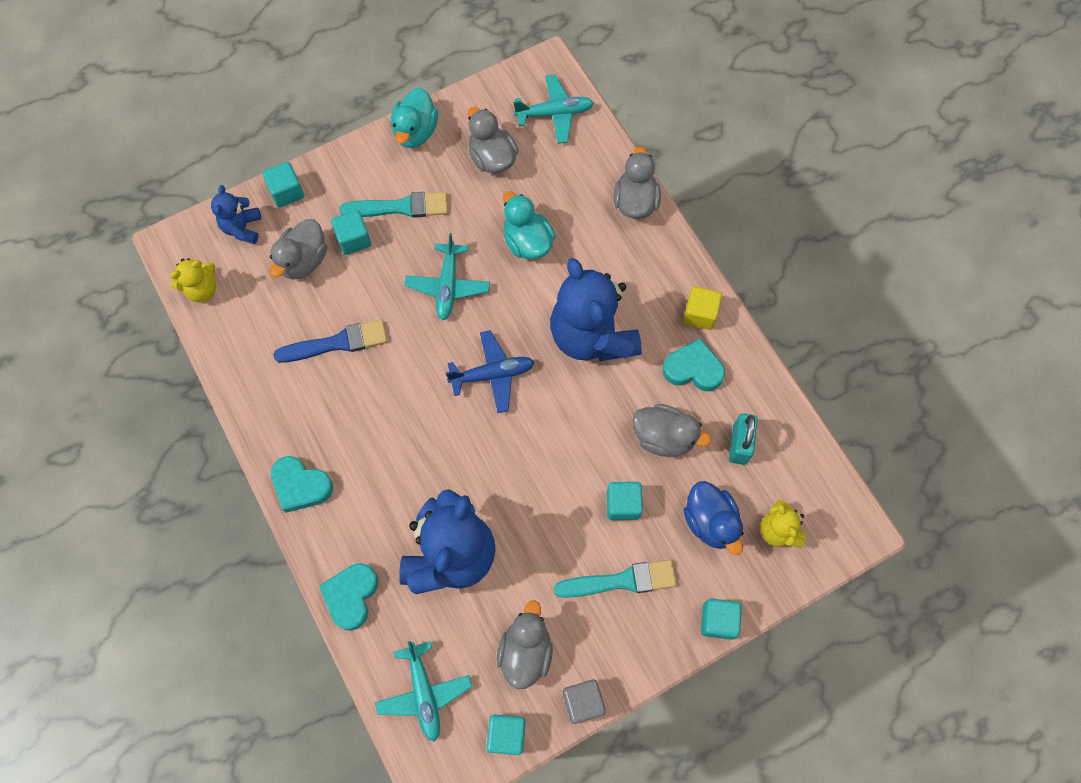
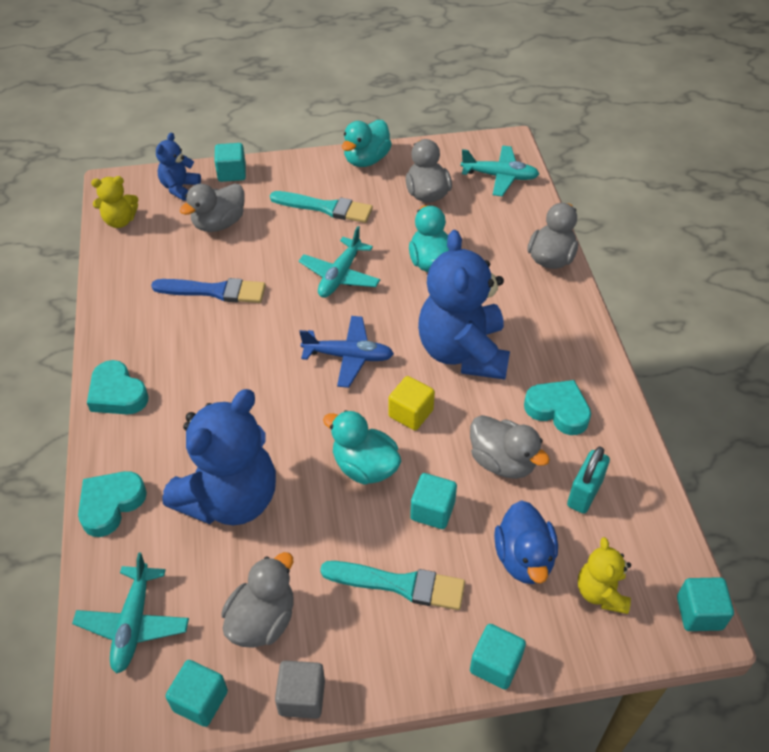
camera: 20 degrees right, 20 degrees down
turquoise cube [331,210,371,255] -> turquoise cube moved to [677,577,734,631]
yellow cube [683,286,722,330] -> yellow cube moved to [388,376,435,430]
none -> turquoise duck [323,410,402,485]

